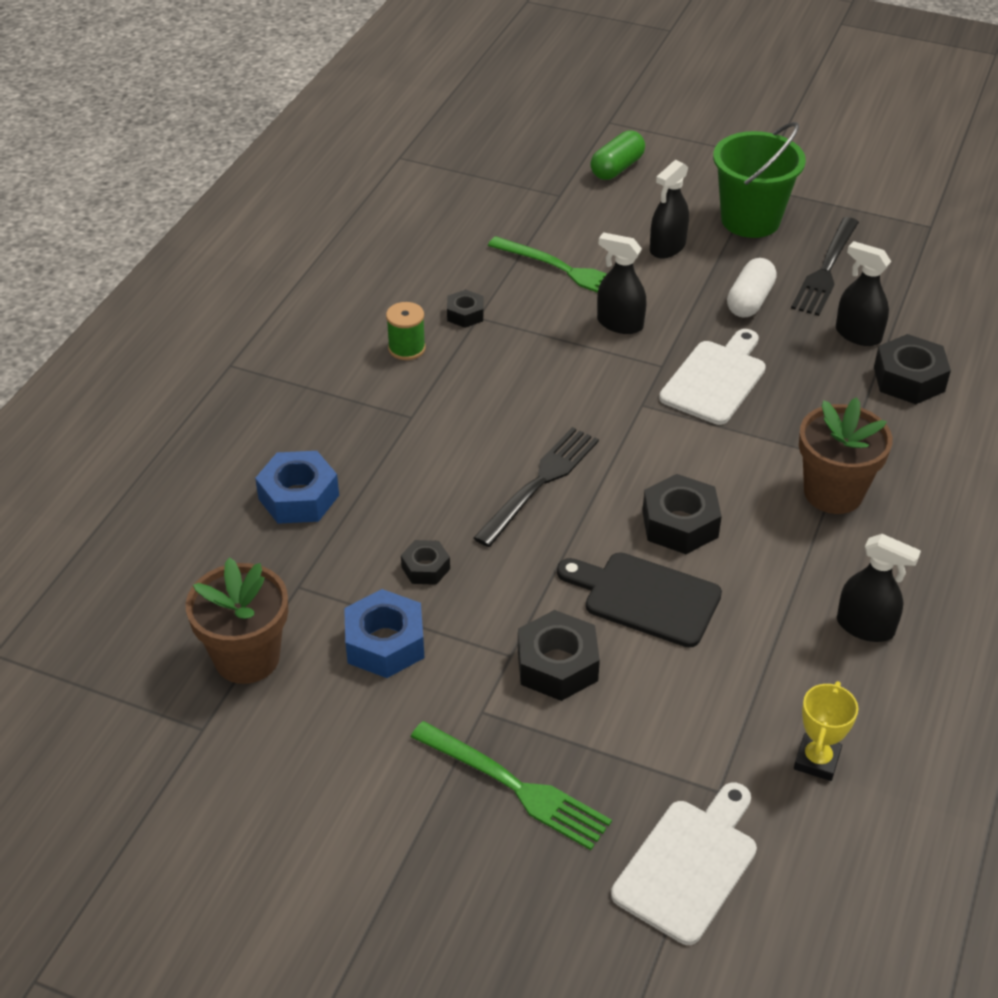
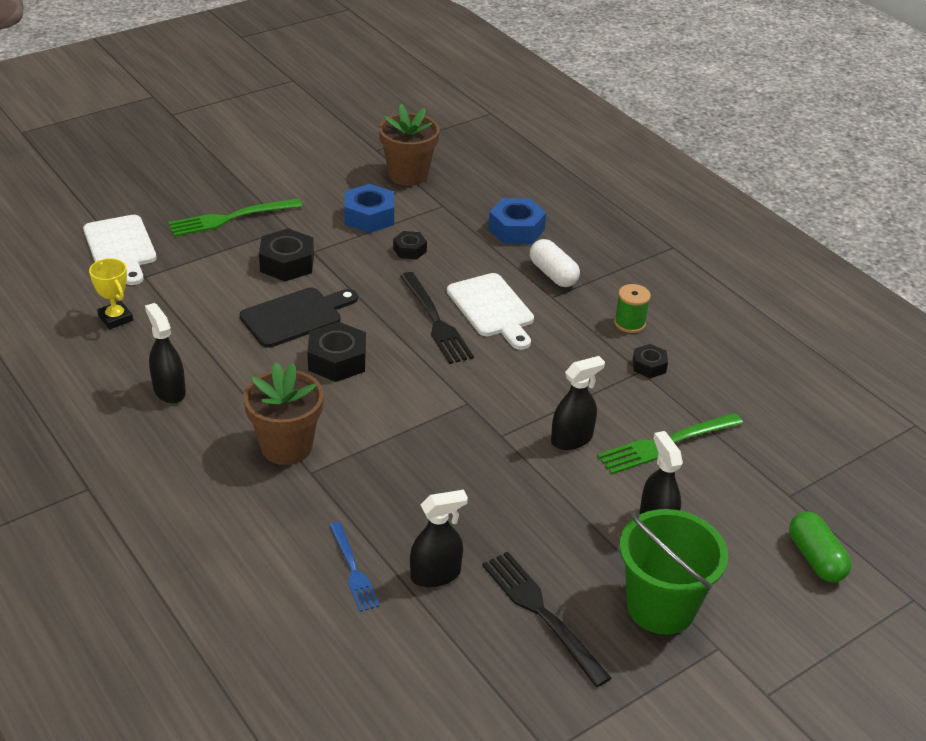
camera: 120 degrees right, 5 degrees down
white cutting board [659,329,766,425] -> white cutting board moved to [447,273,534,350]
white capsule [727,258,777,318] -> white capsule moved to [530,239,580,287]
black spray bottle [837,534,921,642] -> black spray bottle turned 90 degrees clockwise [145,303,186,404]
black nut [874,334,951,404] -> blue fork [329,522,380,612]

